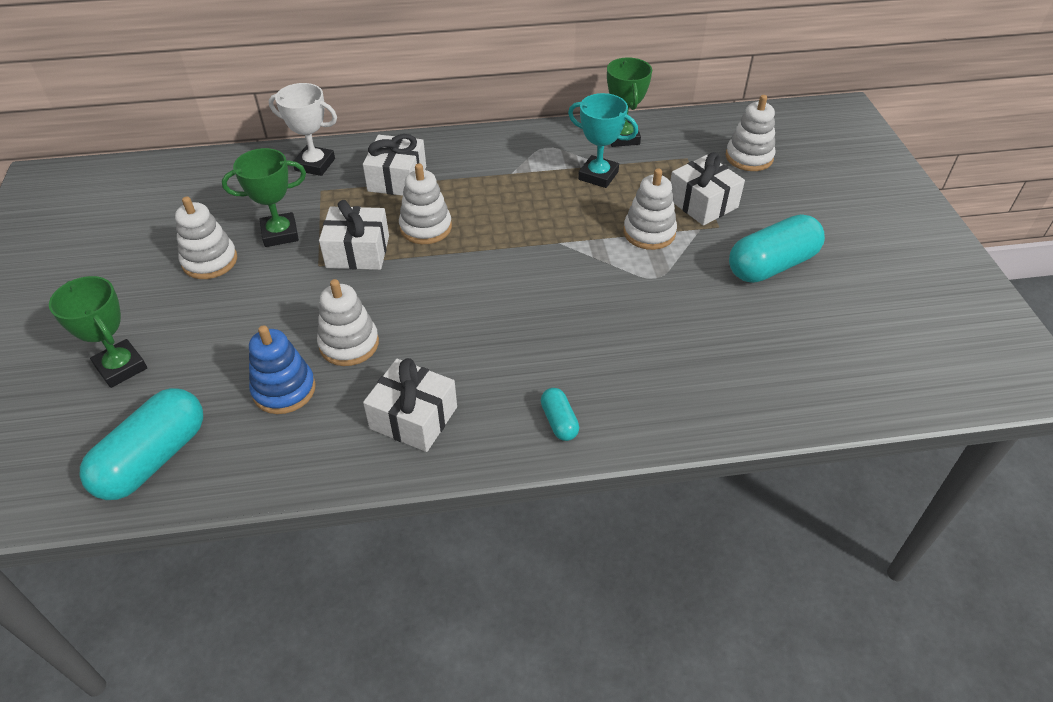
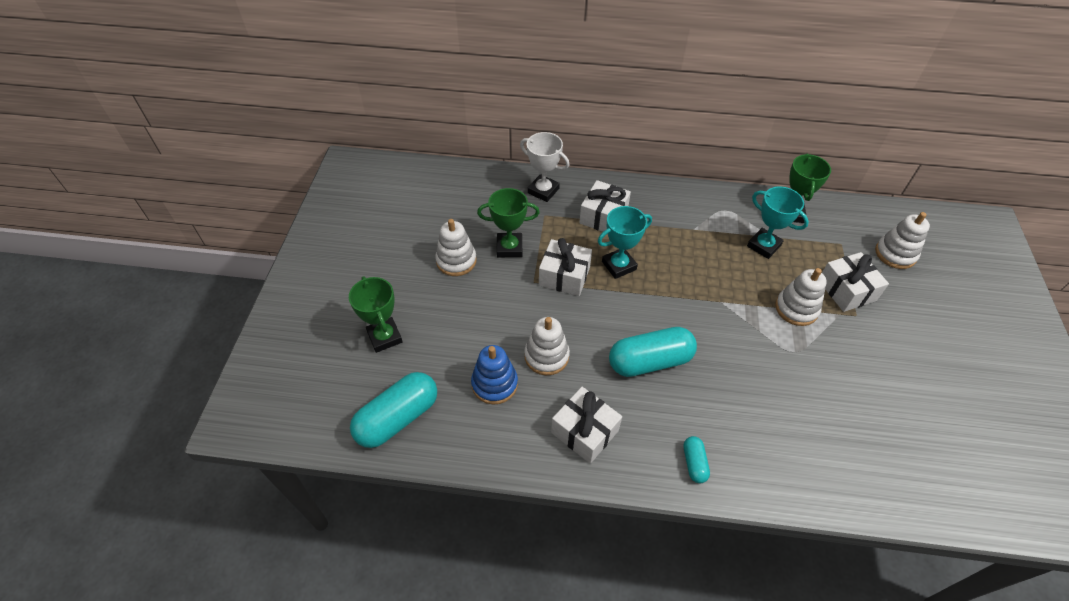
camera: 15 degrees right, 5 degrees up
white stacking toy [399,163,452,244] -> turquoise trophy [598,206,652,279]
turquoise capsule [729,214,825,283] -> turquoise capsule moved to [609,327,697,377]

